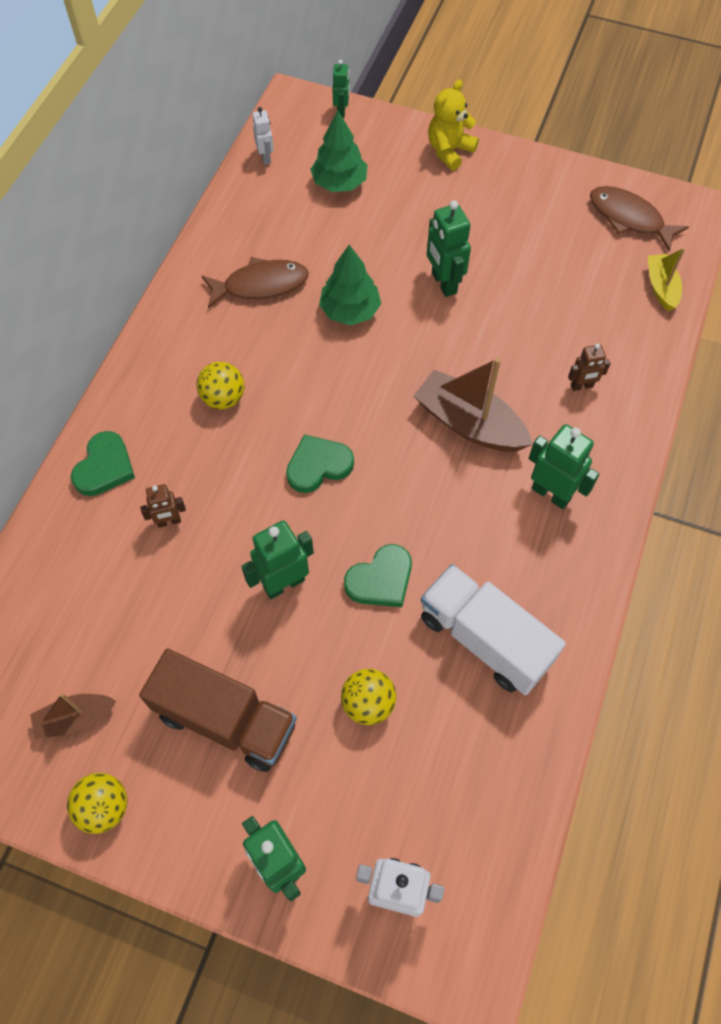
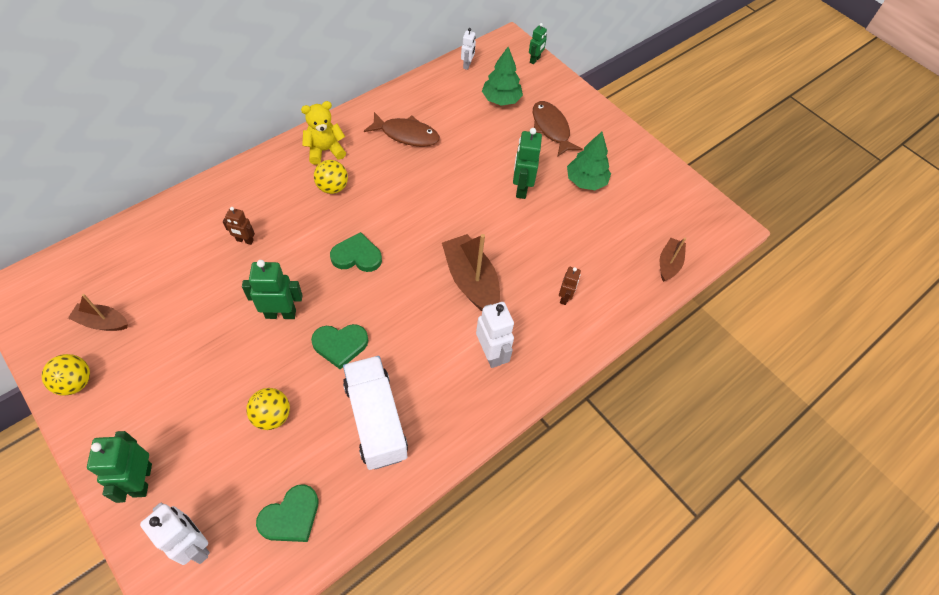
camera: 25 degrees right, 5 degrees down
green heart [71,431,135,496] -> green heart moved to [256,484,318,542]
brown truck [139,649,297,772] -> none
green tree [319,245,381,325] -> green tree moved to [567,132,611,190]
yellow teddy bear [428,80,479,171] -> yellow teddy bear moved to [301,101,346,165]
green robot [529,424,599,509] -> white robot [476,302,514,368]
brown robot [568,343,610,391] -> brown robot turned 90 degrees counterclockwise [559,267,581,305]
brown fish [590,186,689,252] -> brown fish moved to [533,101,583,157]
yellow boat [648,248,685,311] -> brown boat [660,238,686,282]

